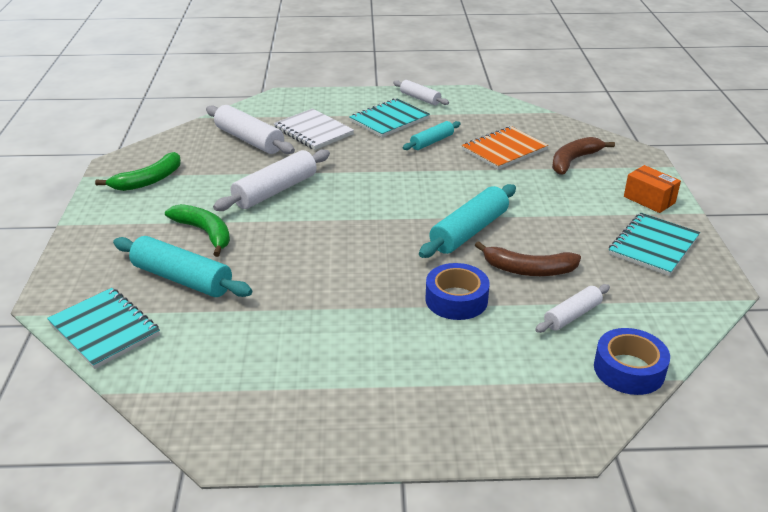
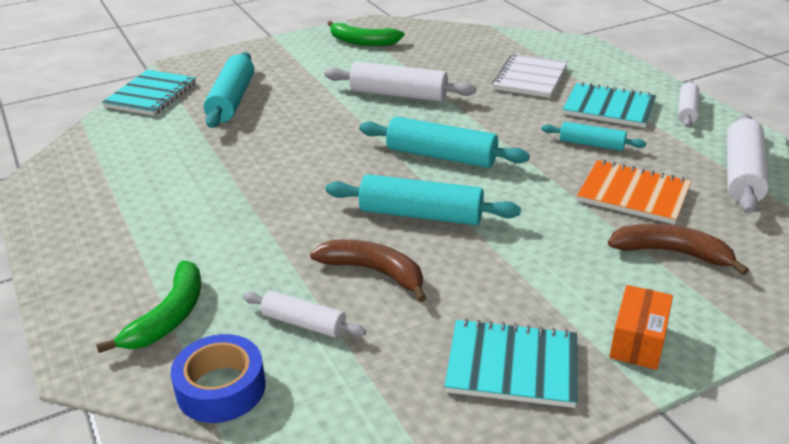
camera: 65 degrees right, 0 degrees up
green banana [165,204,230,257] -> green banana moved to [96,260,201,353]
white rolling pin [206,105,295,154] -> white rolling pin moved to [727,114,769,214]
blue tape [425,263,490,320] -> none
brown banana [475,241,581,276] -> brown banana turned 135 degrees clockwise [310,239,426,302]
none -> turquoise rolling pin [359,117,530,168]

